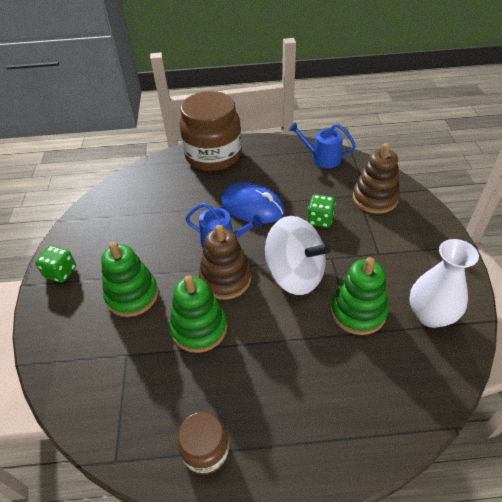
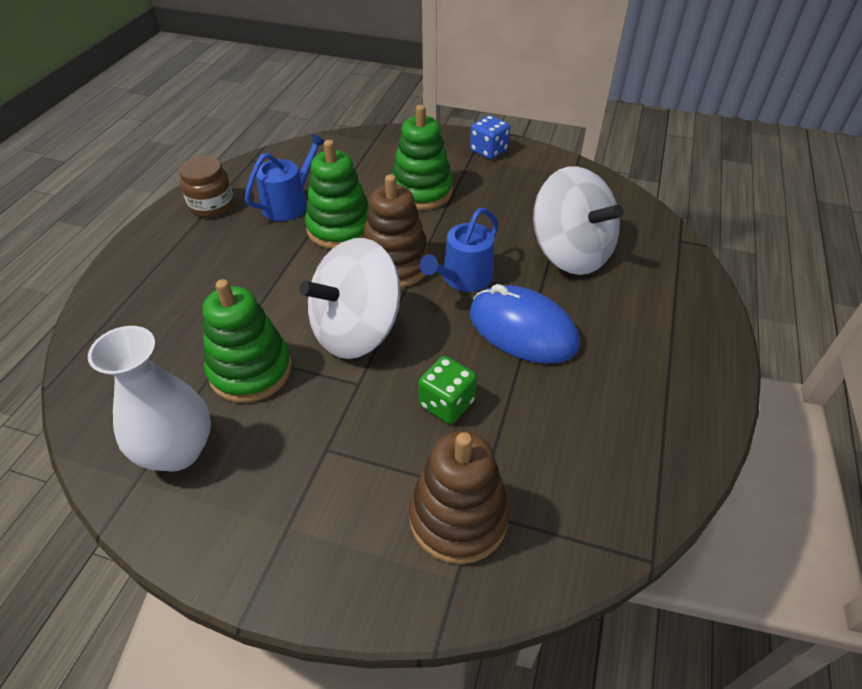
camera: 110 degrees right, 0 degrees up
green dice [35,246,76,283] -> blue dice [470,115,510,159]
brown jar [179,91,242,171] -> none
blue mouse [221,182,284,224] -> blue mouse turned 75 degrees clockwise [470,284,580,364]
blue watering can [289,122,356,168] -> blue watering can moved to [245,133,325,221]
none -> white spinning top [533,166,623,275]

